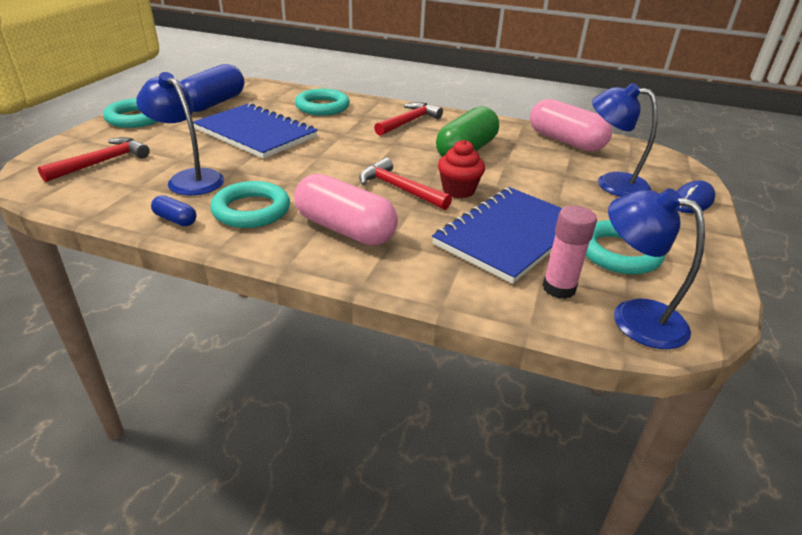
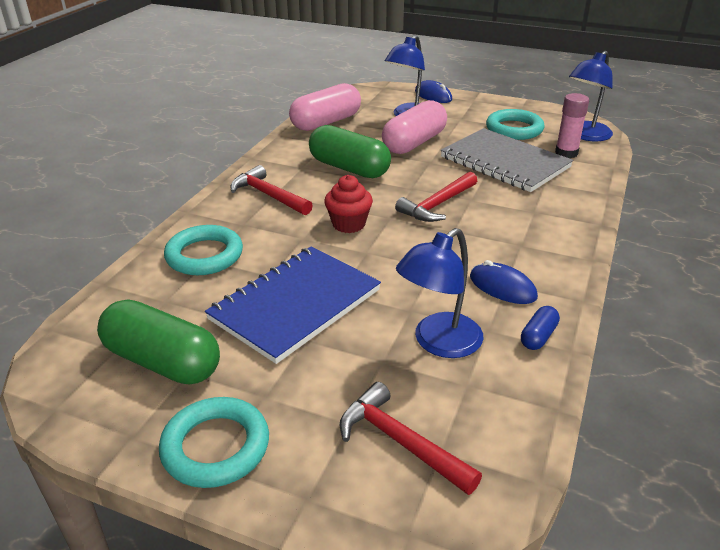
camera: 85 degrees left, 0 degrees up
blue capsule [181,64,244,112] -> green capsule [97,299,220,384]
turquoise ring [210,181,290,228] -> blue mouse [470,260,538,304]
pink capsule [294,174,398,245] -> pink capsule moved to [382,100,447,154]
blue notebook [432,187,562,284] -> grey notebook [441,128,573,192]
red cupcake [438,140,485,198] -> red cupcake moved to [324,175,373,233]

